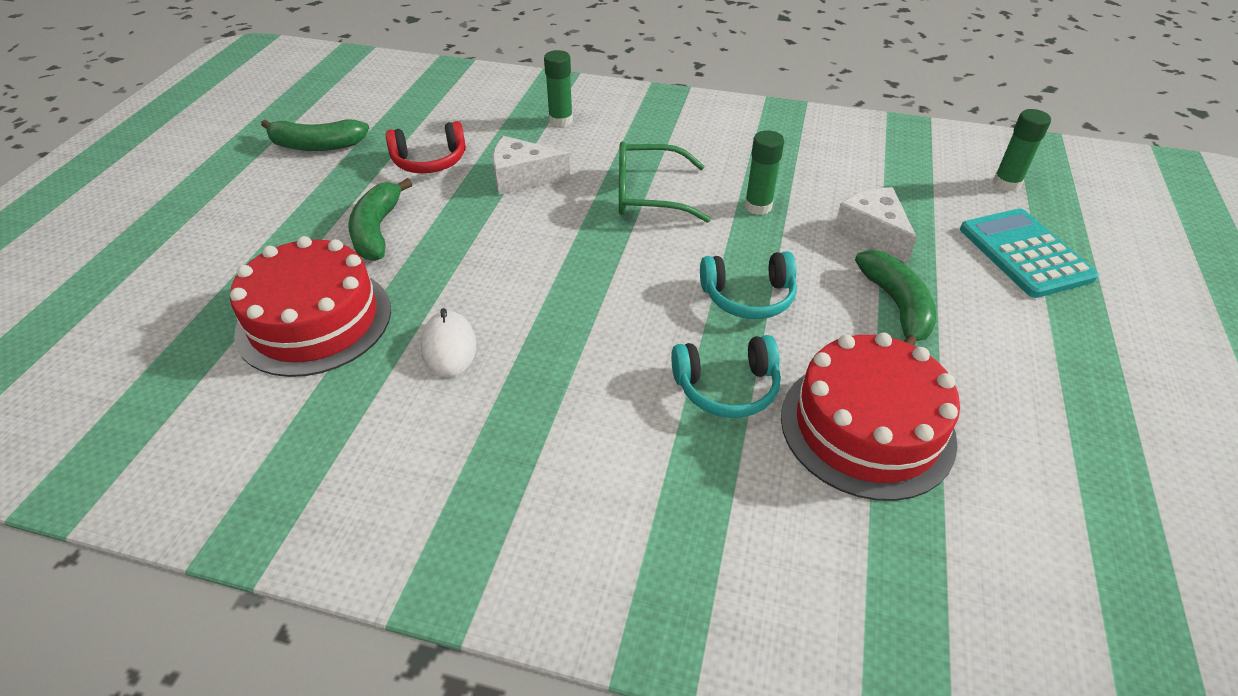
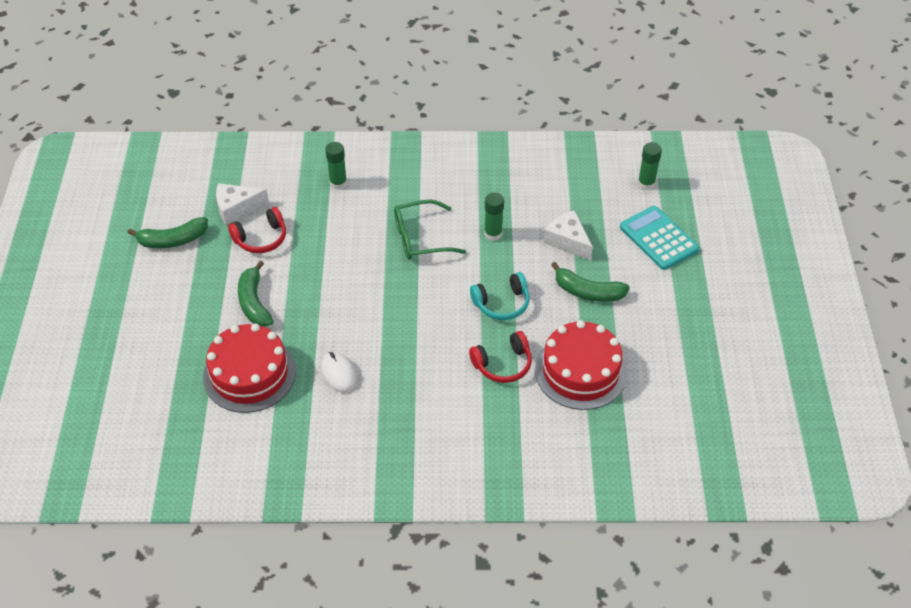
camera: 15 degrees left, 5 degrees up
white cheese [493,136,570,195] -> white cheese moved to [216,183,269,225]
turquoise headphones [671,335,781,418] -> red headphones [469,331,532,383]
green banana [855,250,936,346] -> green banana turned 135 degrees clockwise [551,262,630,302]

